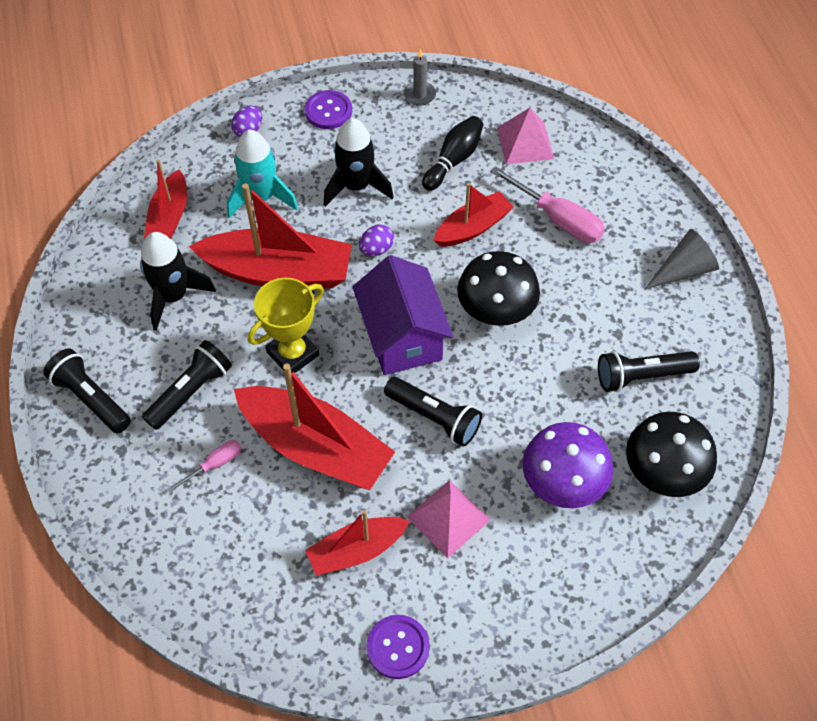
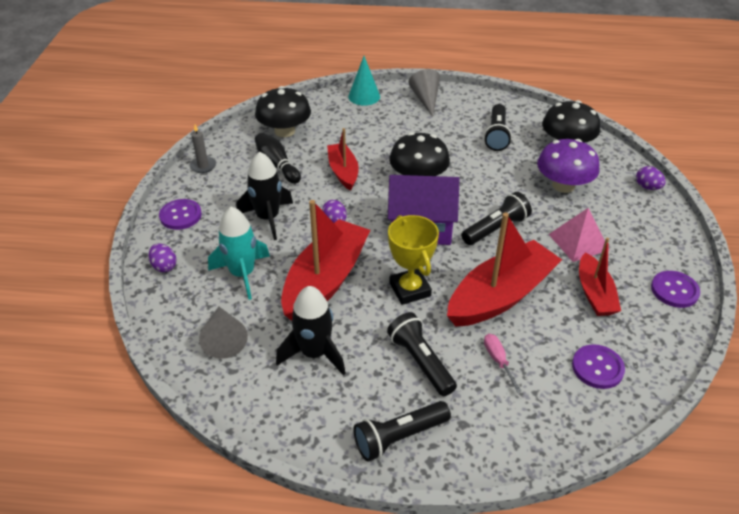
camera: 70 degrees left, 15 degrees down
red boat [144,160,187,239] -> grey cone [199,307,248,359]
pink screwdriver [490,166,605,243] -> none
pink pyramid [497,108,554,164] -> black mushroom [255,86,311,137]
none -> turquoise cone [348,56,380,106]
none -> purple button [572,345,625,389]
none -> purple egg [636,166,666,190]

